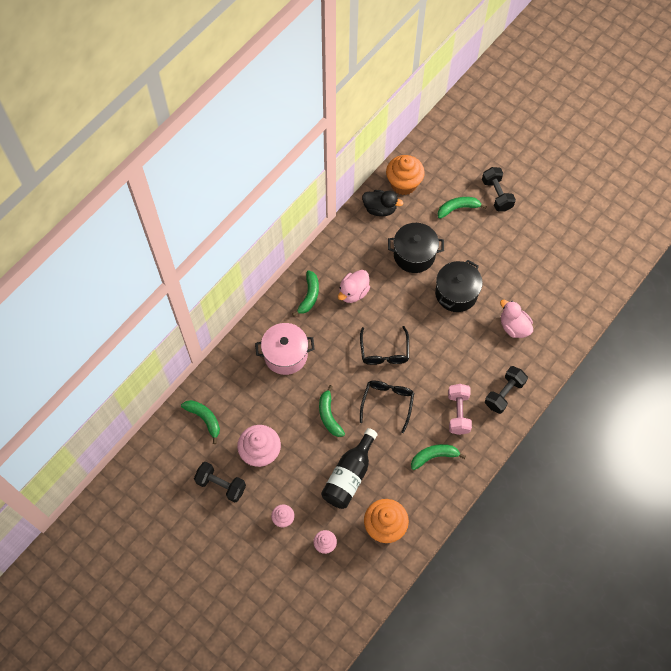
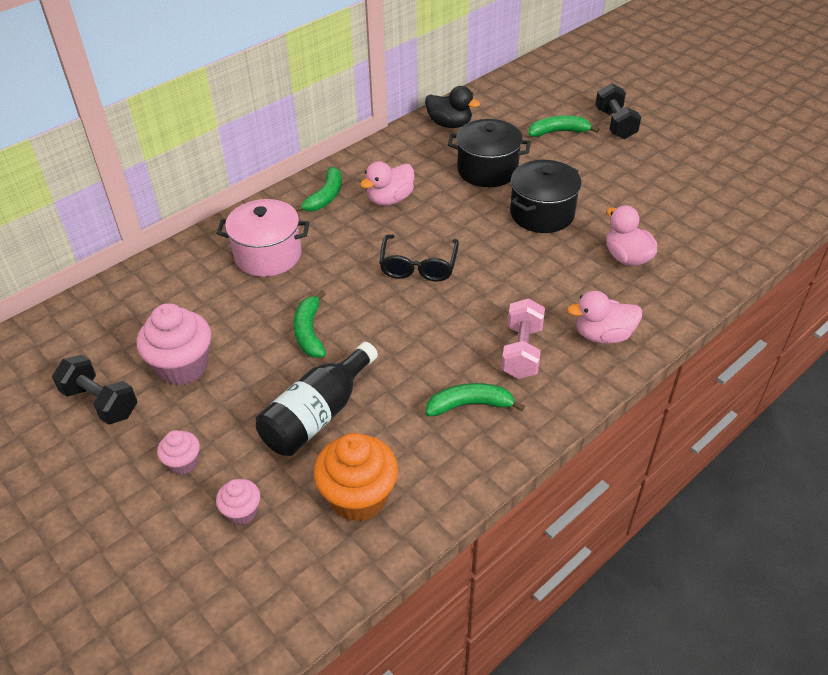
camera: 10 degrees right, 20 degrees down
green banana [181,400,220,444] -> none
black glasses [360,381,414,433] -> none
orange cupcake [386,155,425,195] -> none
black dumbbell [485,366,528,414] -> pink duck [567,291,642,344]

